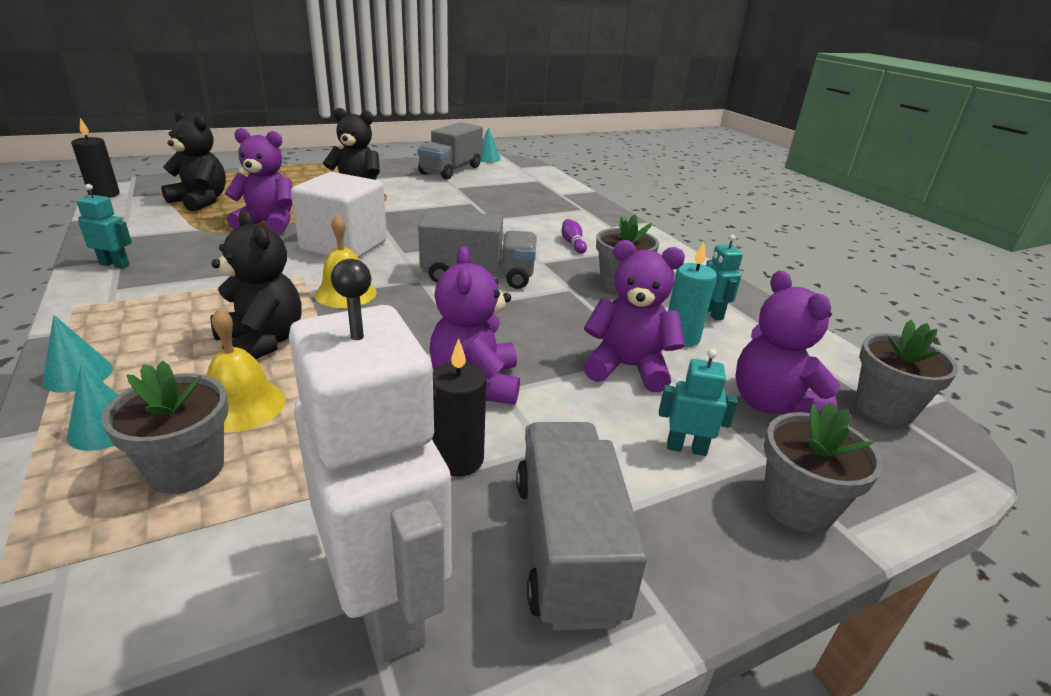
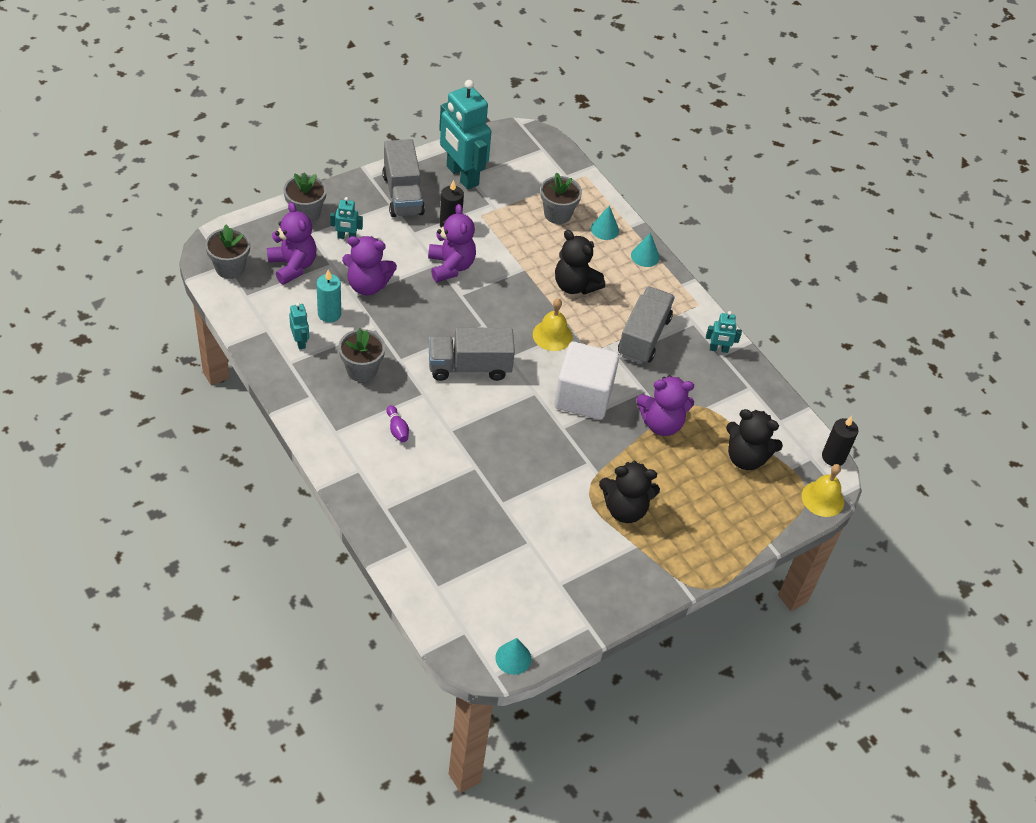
camera: 170 degrees right, 20 degrees up
yellow bell [207,308,286,432] -> yellow bell moved to [802,464,844,517]
white robot [289,259,452,663] -> turquoise robot [439,80,491,190]
grey truck [417,122,483,180] -> grey truck moved to [618,287,675,364]

